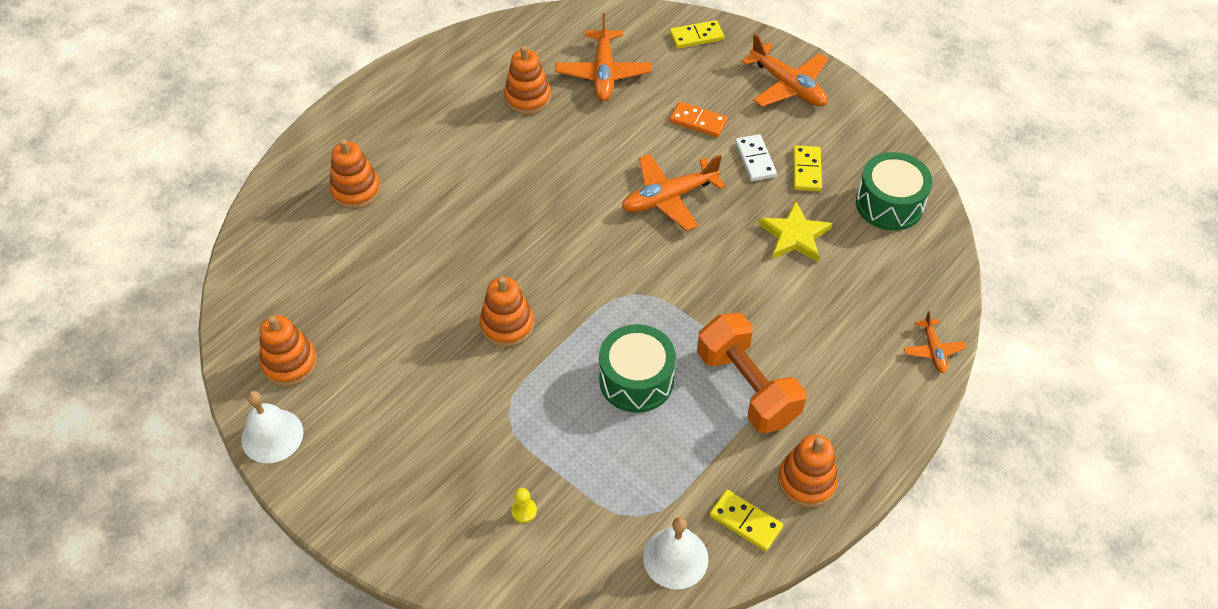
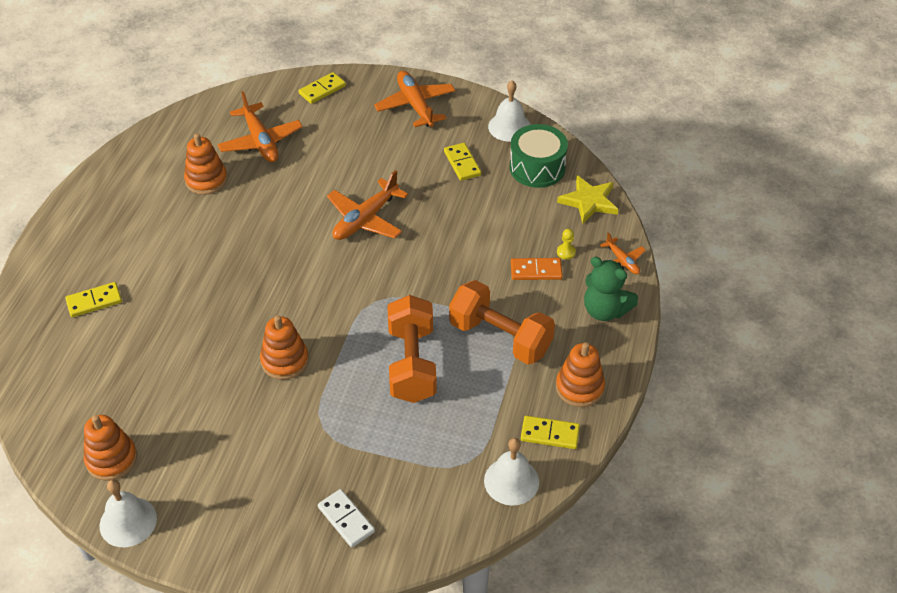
camera: 25 degrees left, 5 degrees down
orange stacking toy [329,139,381,209] -> yellow domino [65,282,122,317]
yellow pawn [511,488,537,523] -> yellow pawn moved to [557,229,576,259]
green drum [599,324,676,413] -> orange dumbbell [387,295,437,403]
orange domino [669,102,728,137] -> orange domino moved to [511,258,563,280]
white domino [735,134,777,181] -> white domino moved to [318,489,375,547]
orange plane [742,34,828,107] -> orange plane turned 135 degrees counterclockwise [374,71,455,127]
yellow star [758,201,833,262] -> yellow star moved to [557,175,618,224]
none -> white bell [488,80,531,142]
none -> green teddy bear [584,257,638,321]

